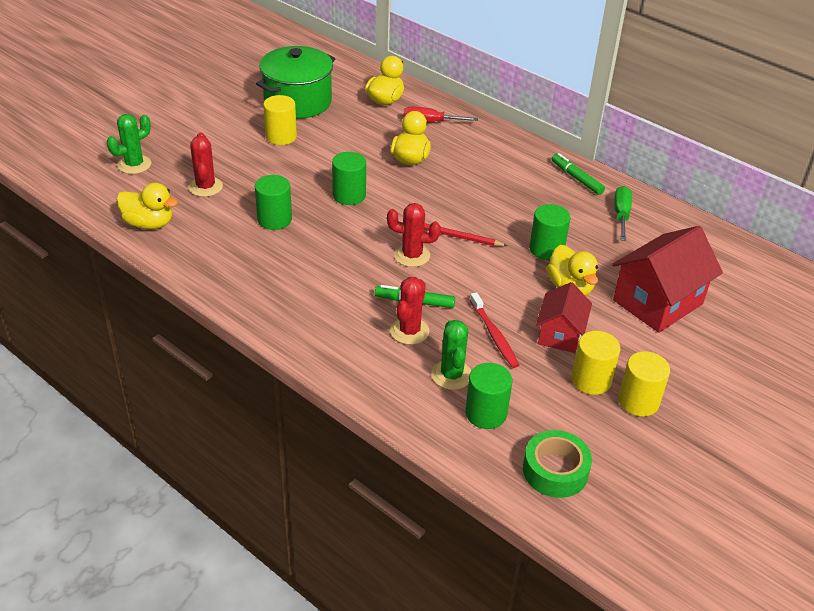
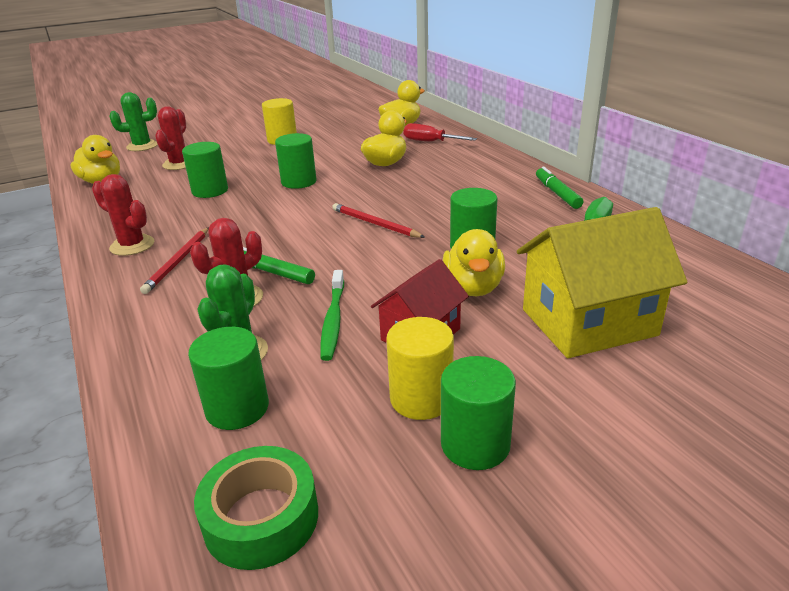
camera: 25 degrees right, 10 degrees down
green pot [256,46,335,119] -> none
red cactus [387,203,441,267] -> red cactus moved to [92,174,154,256]
red toothbrush [470,292,519,368] -> green toothbrush [320,270,344,361]
red house [612,226,723,333] -> yellow house [517,207,687,358]
yellow cylinder [618,351,670,417] -> green cylinder [441,356,516,470]
none -> red pencil [140,227,209,294]

